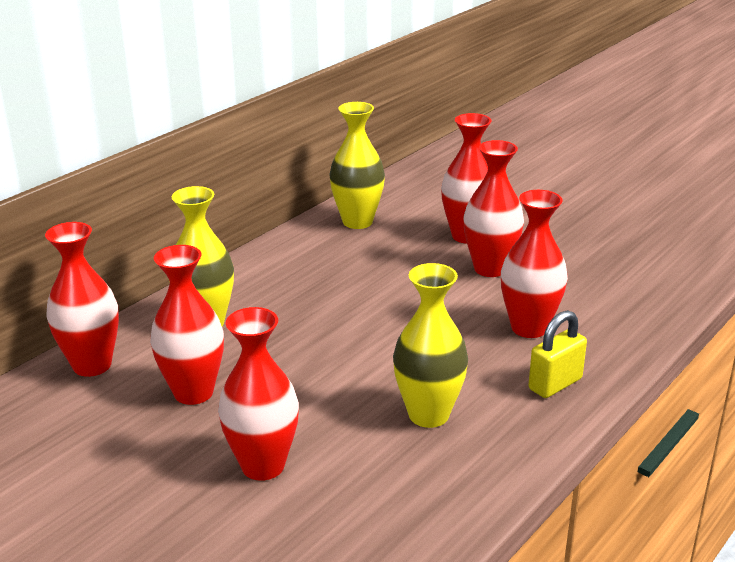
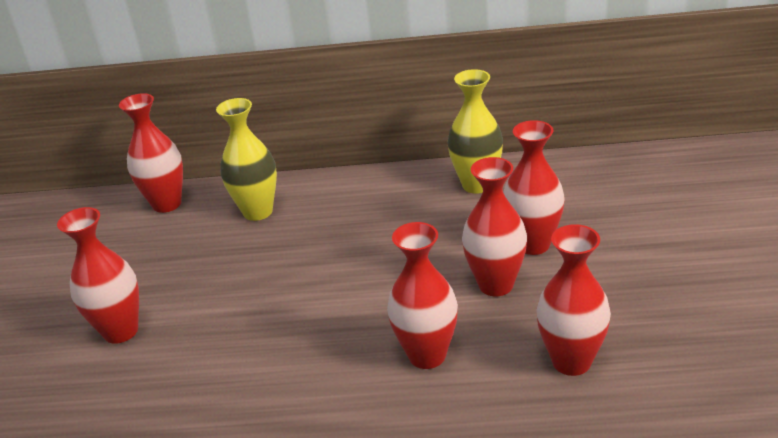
camera: 55 degrees right, 5 degrees up
red vase [150,245,224,405] -> red vase moved to [536,224,611,376]
yellow vase [393,263,468,428] -> none
yellow padlock [528,310,587,398] -> none

